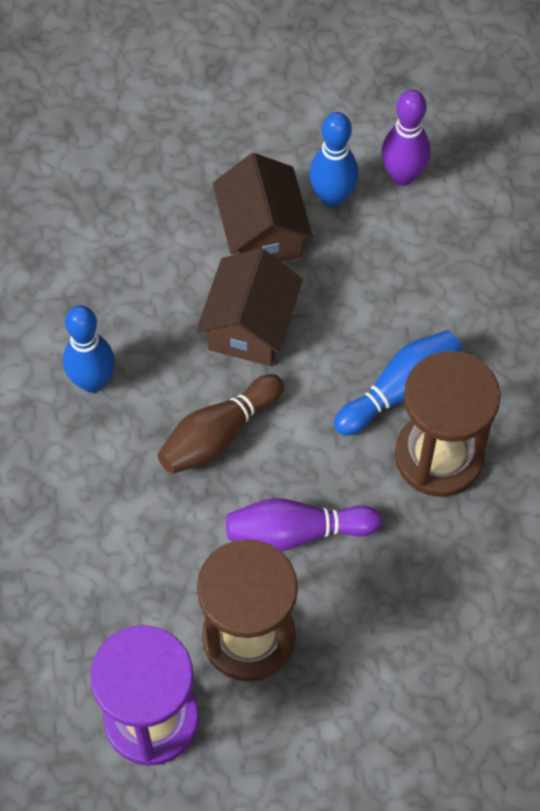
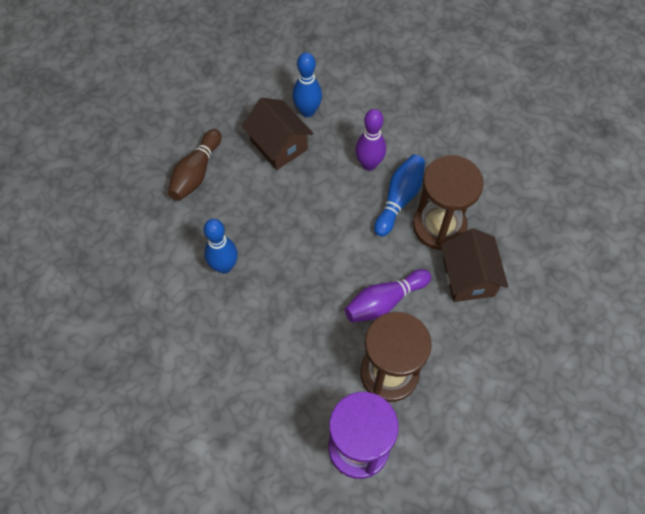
camera: 25 degrees left, 0 degrees up
brown bowling pin [157,374,284,474] -> brown bowling pin moved to [168,129,221,201]
brown house [196,248,303,366] -> brown house moved to [441,228,508,302]
purple bowling pin [381,90,430,186] -> purple bowling pin moved to [355,109,386,171]

